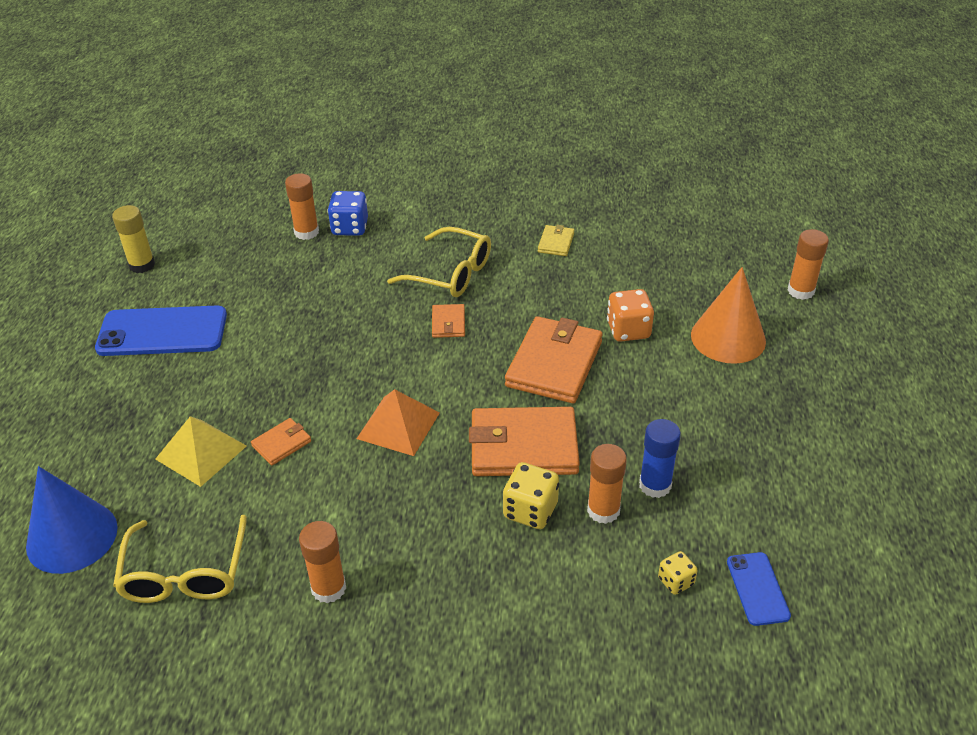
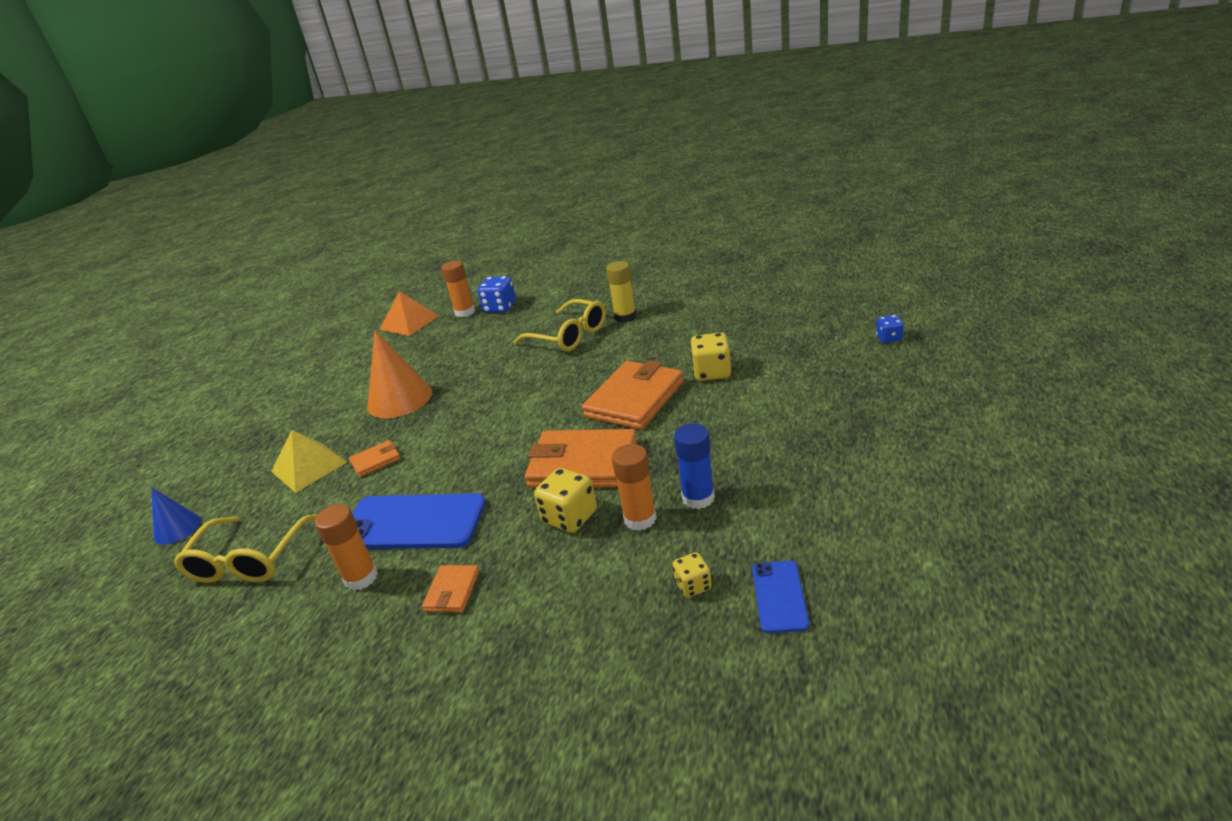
camera: 15 degrees right, 10 degrees down
blue cone [26,466,118,574] -> blue cone [151,487,201,545], size x0.58
blue phone [95,305,227,356] -> blue phone moved to [352,493,486,549]
yellow glue stick [112,205,155,273] -> yellow glue stick moved to [606,261,637,323]
orange pyramid [357,389,440,456] -> orange pyramid moved to [380,291,439,336]
orange wallet [432,304,465,338] -> orange wallet moved to [422,565,479,613]
yellow wallet [538,225,574,256] -> none
orange dice [607,289,654,342] -> yellow dice [690,333,731,381]
orange cone [691,267,766,364] -> orange cone moved to [368,330,432,418]
orange glue stick [787,229,829,300] -> blue dice [876,315,904,343]

